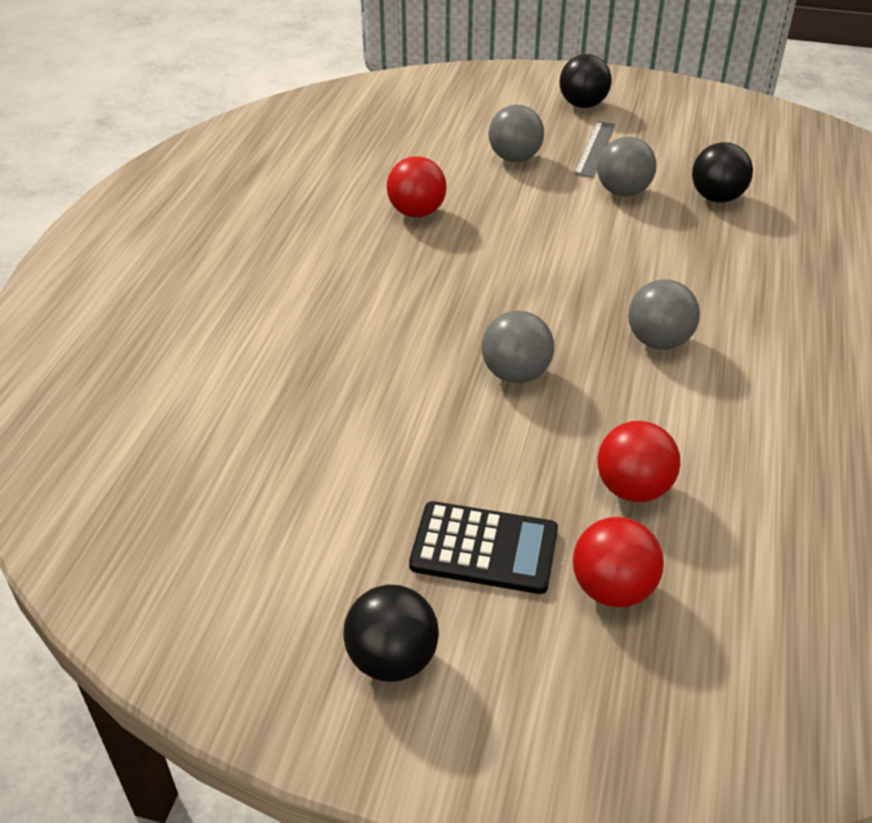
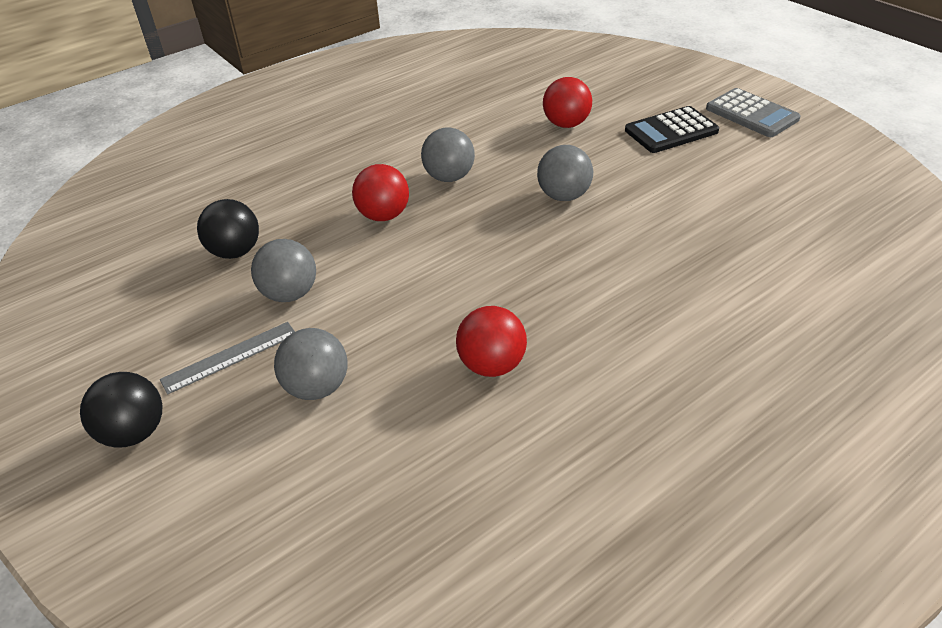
camera: 140 degrees left, 0 degrees up
black ball [343,585,439,682] -> grey calculator [706,88,801,137]
black calculator [409,501,558,594] -> black calculator turned 75 degrees counterclockwise [625,106,719,153]
red ball [573,517,664,608] -> red ball moved to [352,164,409,221]

